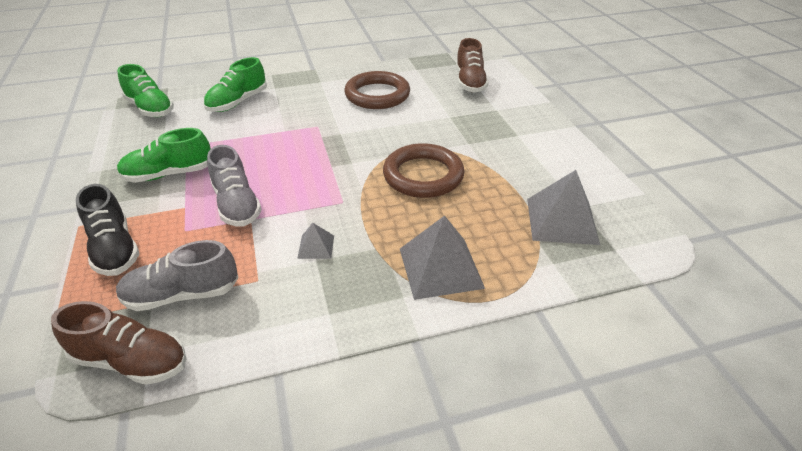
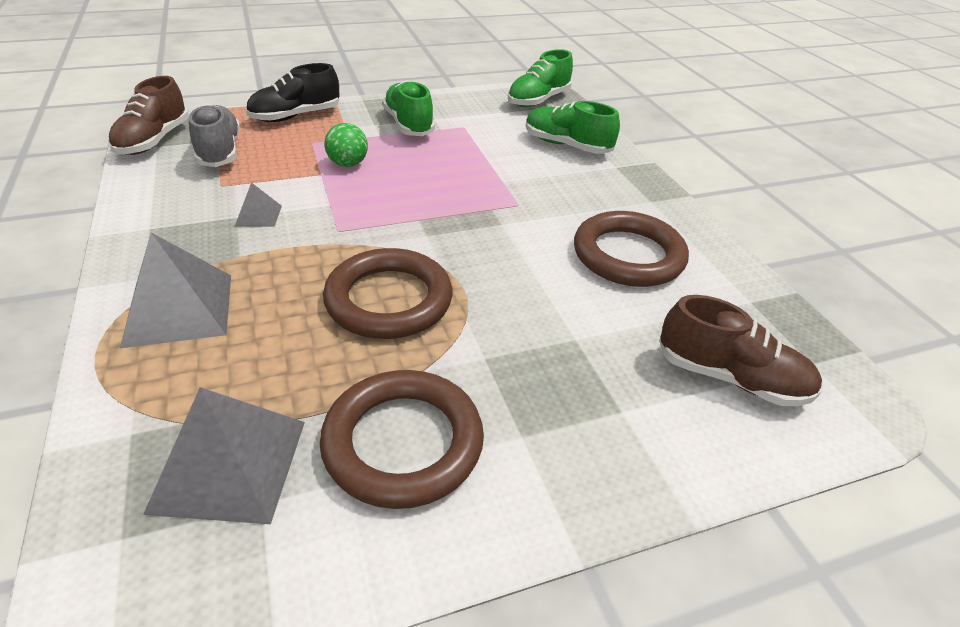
camera: 85 degrees right, 0 degrees up
grey shoe [207,145,262,227] -> green ball [324,123,368,167]
brown shoe [456,38,489,92] -> brown shoe turned 150 degrees counterclockwise [659,295,822,406]
none -> brown ring [320,370,484,509]

